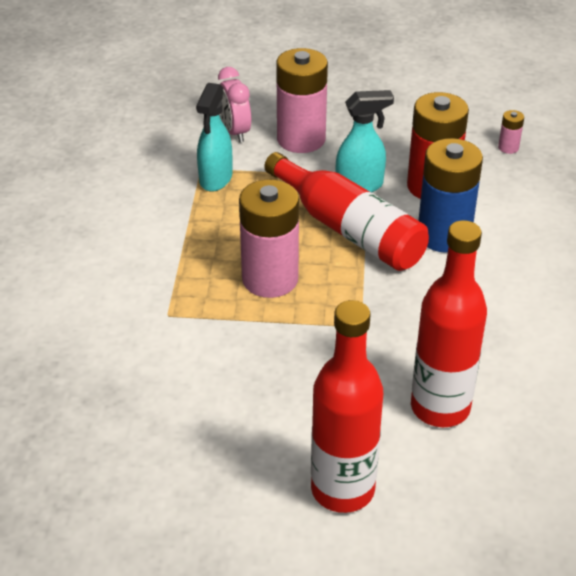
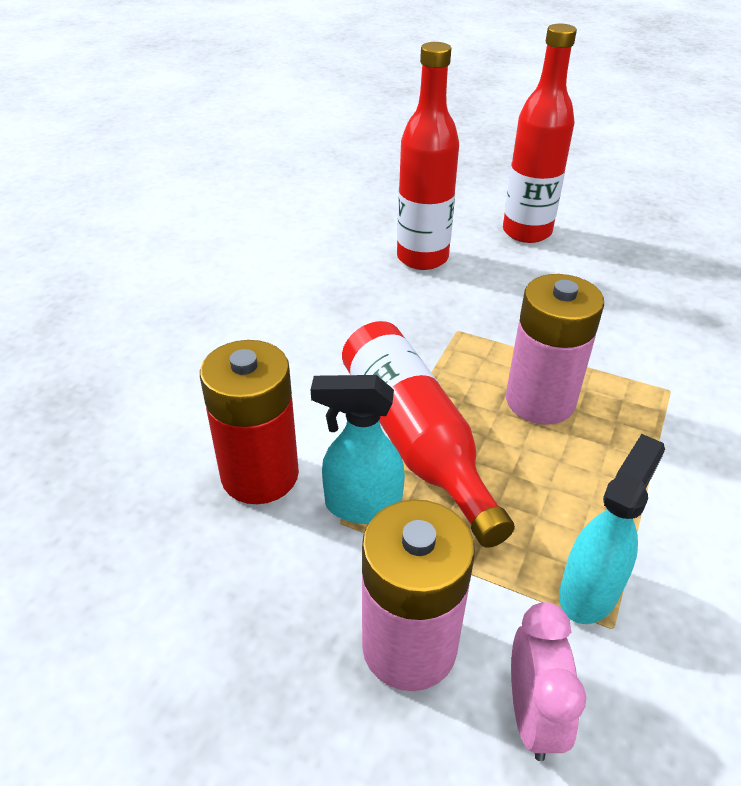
camera: 160 degrees left, 0 degrees up
blue battery [418,138,483,253] -> none
pink battery [498,110,524,154] -> none

